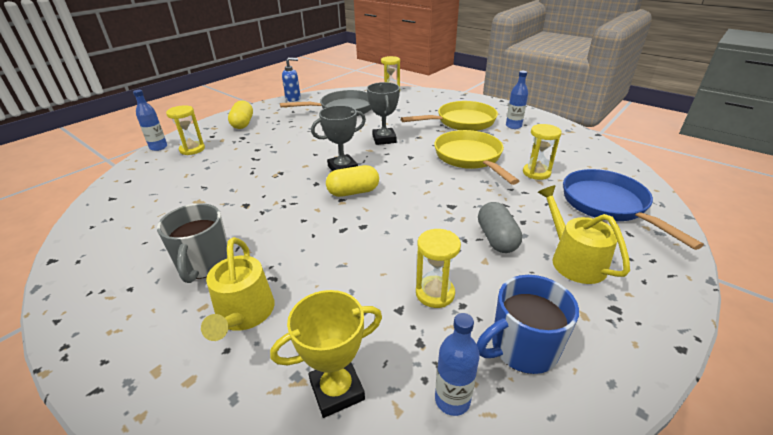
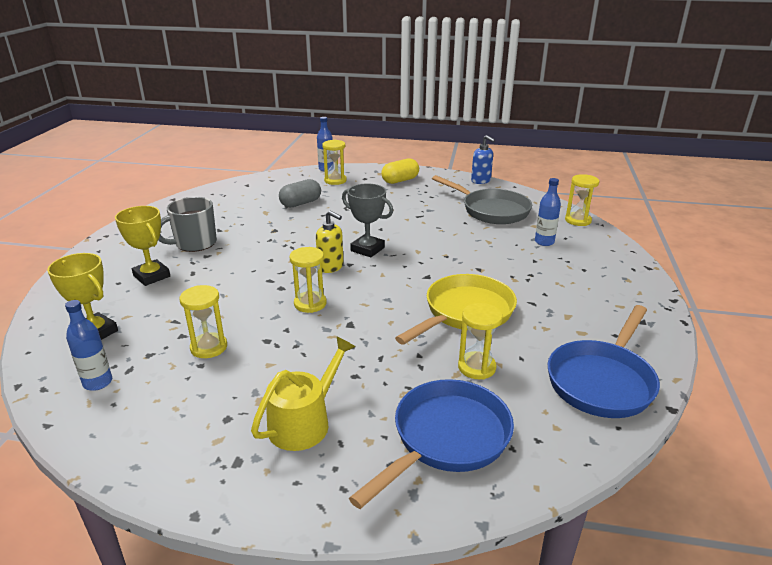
camera: 60 degrees right, 5 degrees down
yellow watering can [201,237,274,341] -> yellow trophy [115,206,170,286]
yellow capsule [326,165,379,197] -> yellow soap dispenser [316,210,343,273]
grey trophy [367,82,400,145] -> none
yellow pan [401,101,498,131] -> none
blue mug [476,275,579,374] -> none
grey capsule [478,202,522,253] -> grey capsule moved to [279,179,321,208]
blue bottle [506,71,528,129] -> blue bottle moved to [535,178,561,246]
none -> yellow hourglass [290,247,327,313]
none -> blue pan [548,305,660,418]

